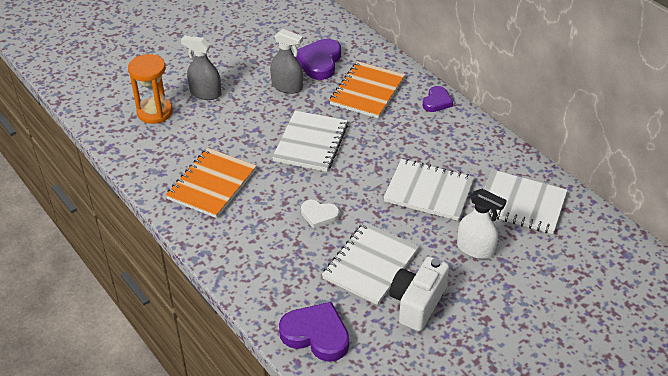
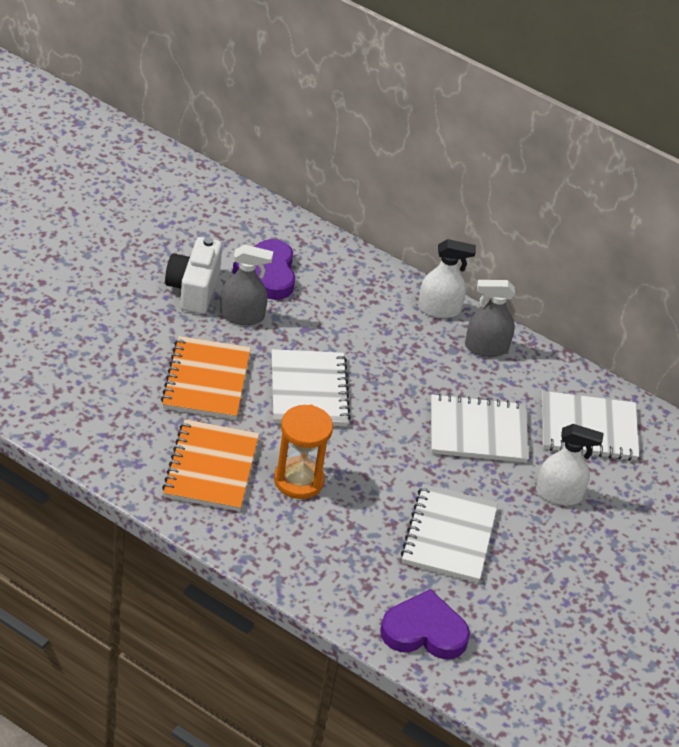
camera: 25 degrees left, 0 degrees up
orange hourglass [128,54,173,124] -> orange hourglass moved to [274,405,333,499]
grey spray bottle [181,36,221,100] -> grey spray bottle moved to [465,280,515,357]
white heart [301,200,339,229] -> none
orange notebook [329,61,405,118] -> orange notebook moved to [161,336,251,420]
white camera [389,256,449,331] -> white camera moved to [165,237,222,314]
purple heart [422,86,453,112] -> white spray bottle [418,239,476,318]

